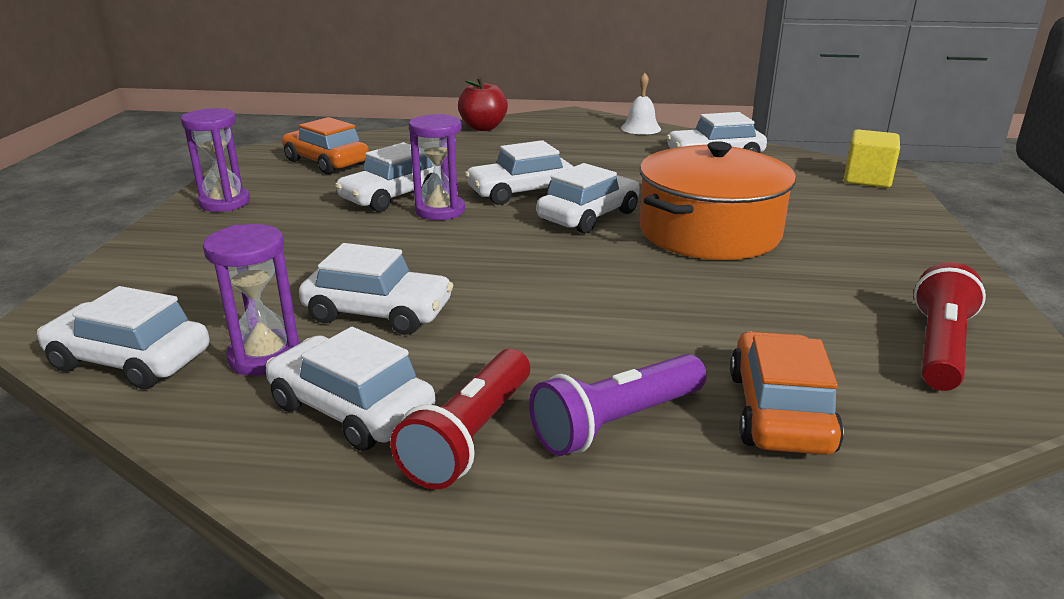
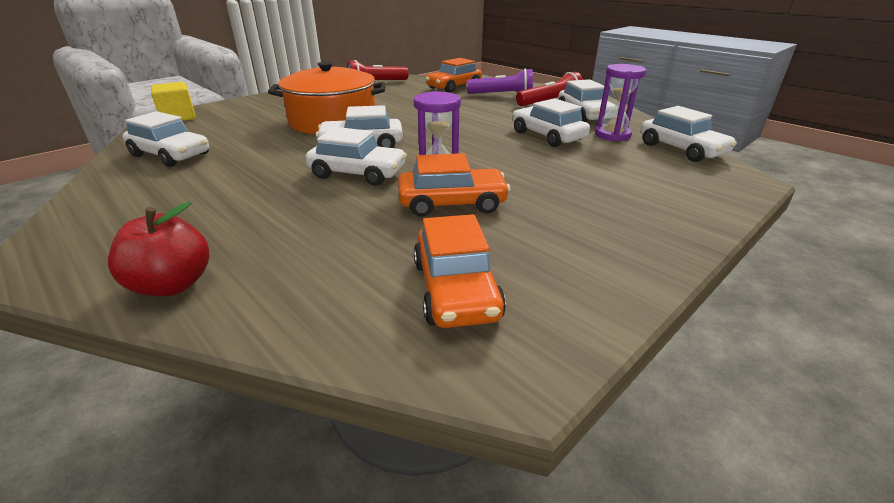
camera: 140 degrees left, 5 degrees up
purple hourglass [181,108,250,212] -> none
white car [335,142,434,212] -> orange car [398,153,510,217]
white bell [621,73,661,135] -> none

